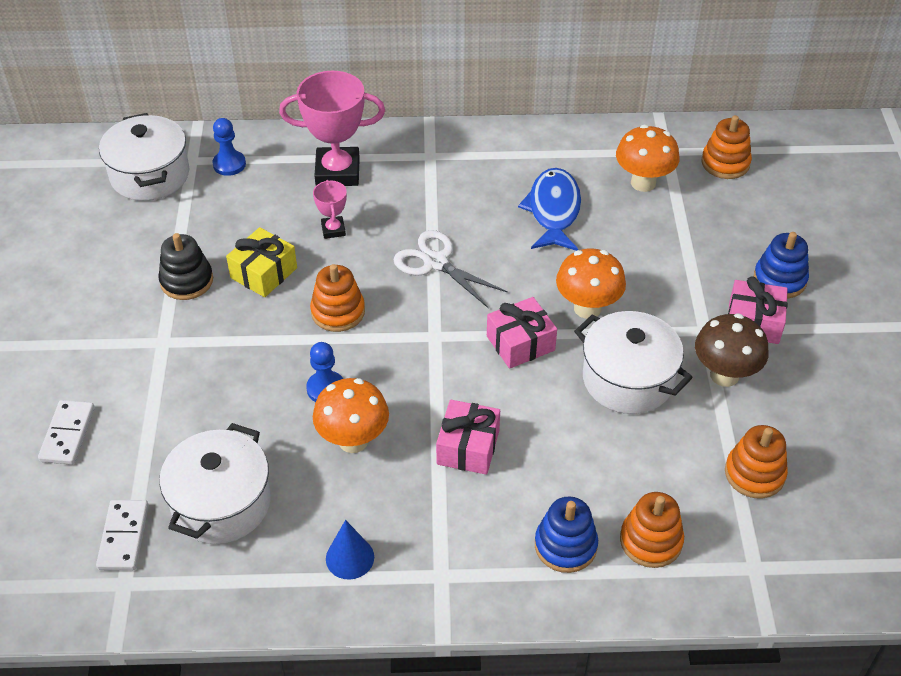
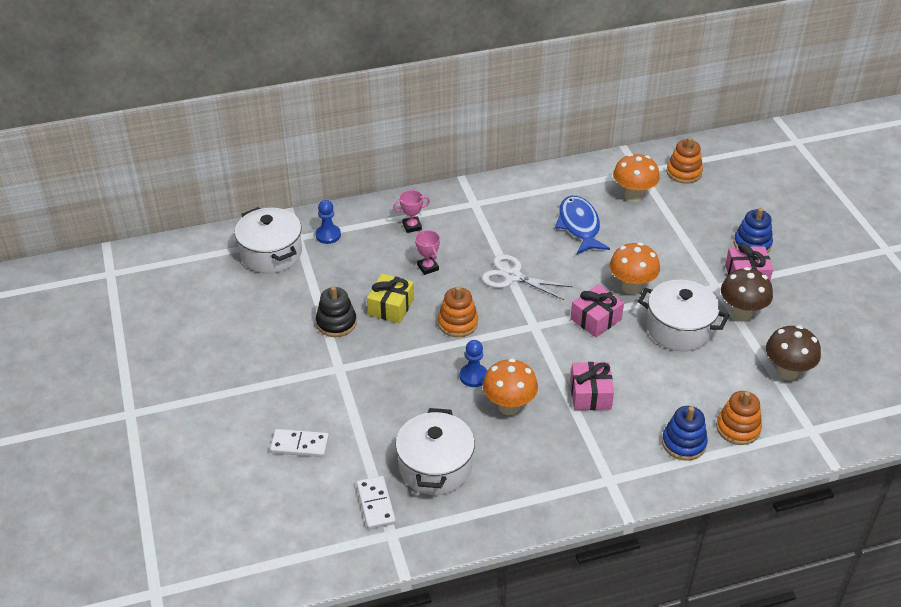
camera: 15 degrees left, 5 degrees down
white domino [38,400,95,465] -> white domino turned 75 degrees counterclockwise [270,429,329,457]
pink trophy [279,71,385,186] -> pink trophy [393,190,430,233], size x0.49
blue cone [326,520,374,580] -> none
orange stacking toy [725,425,788,498] -> brown mushroom [766,325,821,380]

